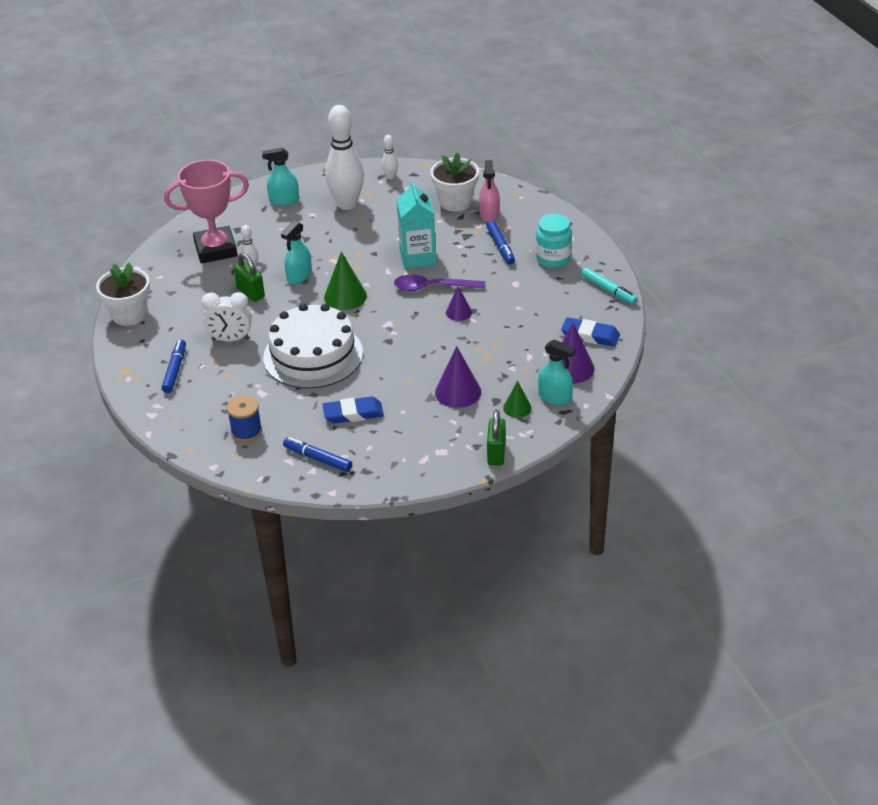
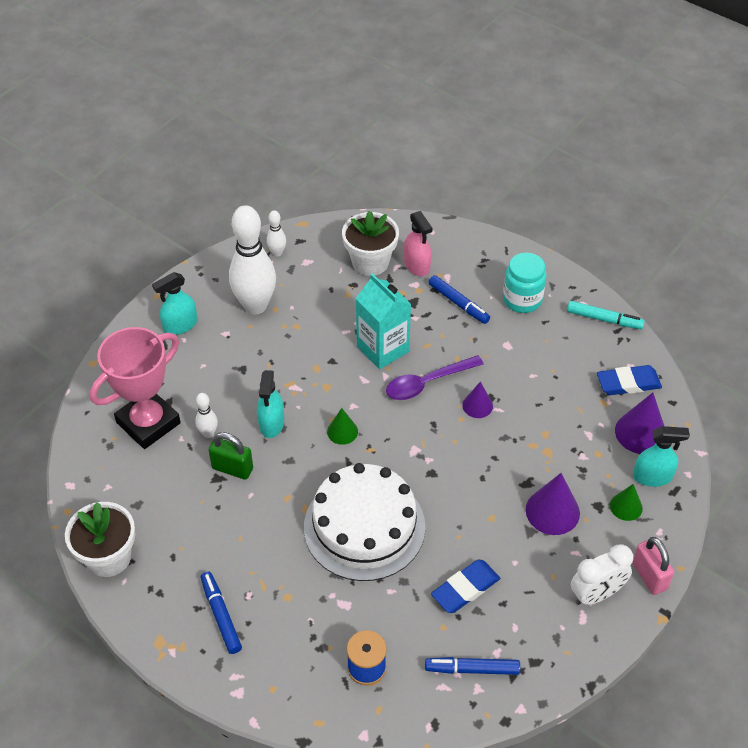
camera: 30 degrees left, 10 degrees up
white clock [201,292,252,342] -> white clock moved to [571,544,633,605]
green cone [324,252,367,310] -> green cone [327,408,358,445], size x0.60
green padlock [487,410,506,466] -> pink padlock [632,537,674,595]

